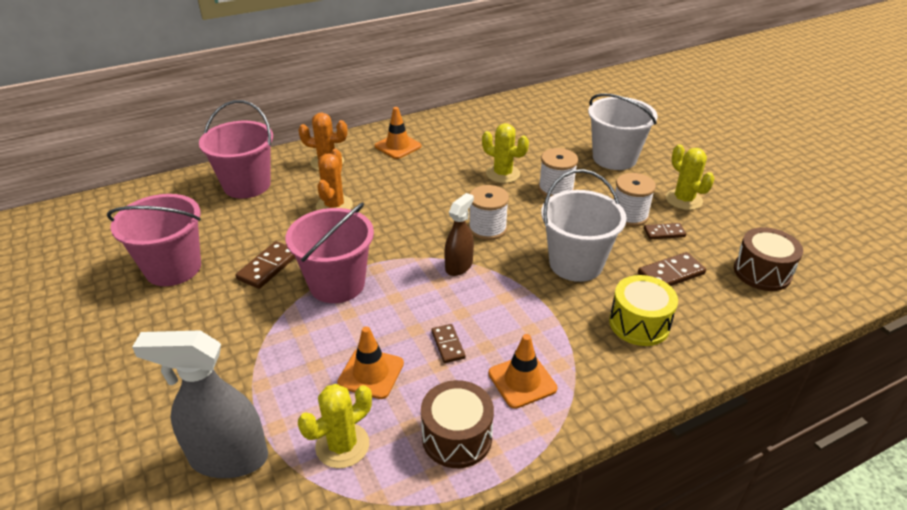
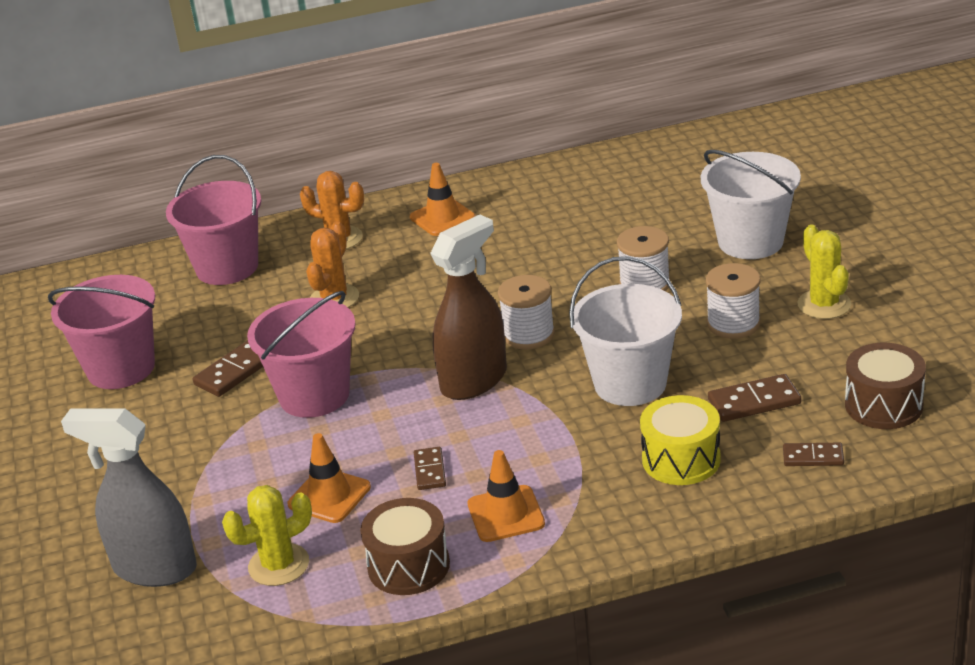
camera: 15 degrees right, 5 degrees down
brown spray bottle [444,193,474,276] -> brown spray bottle [430,215,507,400], size x1.67
yellow cactus [482,123,529,183] -> none
brown domino [644,223,686,239] -> brown domino moved to [783,443,844,466]

